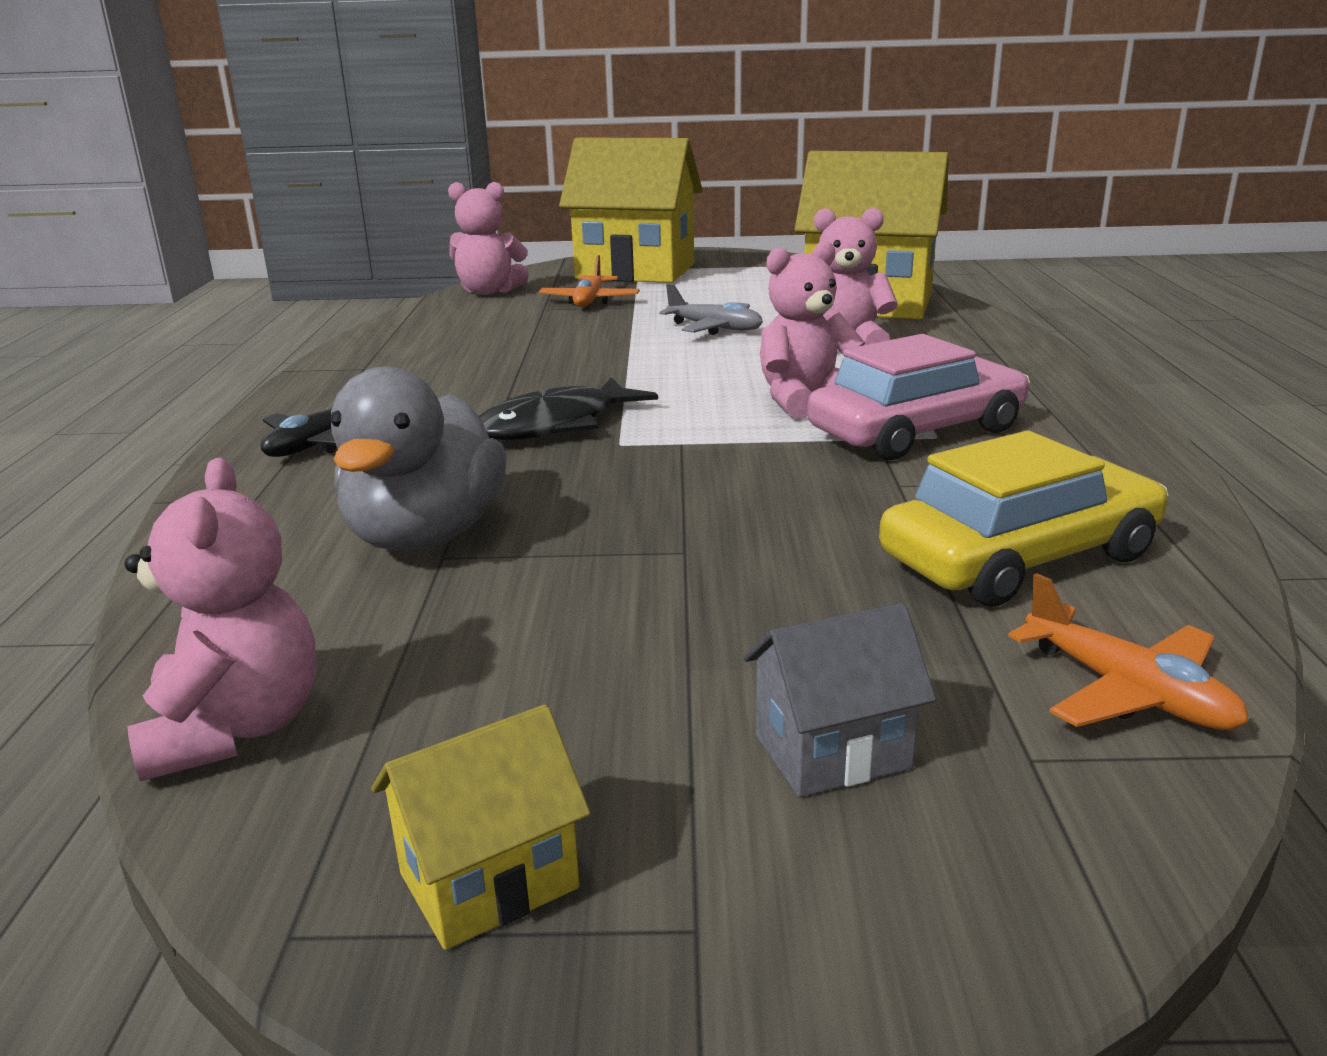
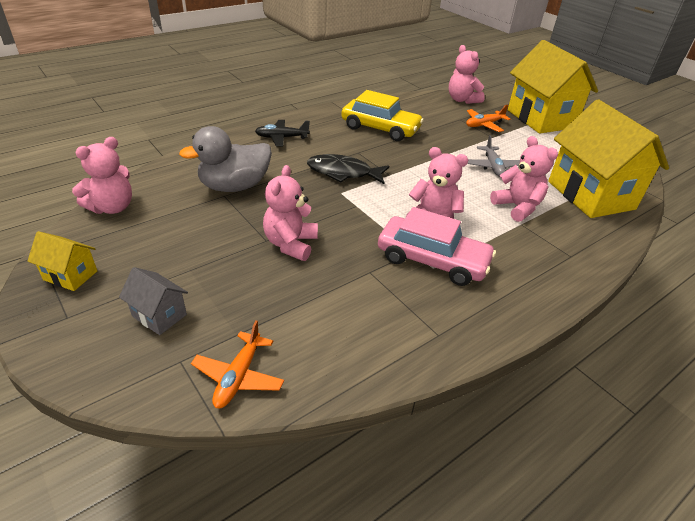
camera: 50 degrees right, 15 degrees up
yellow car [879,431,1168,606] -> yellow car moved to [341,90,424,141]
none -> pink teddy bear [263,165,318,261]

